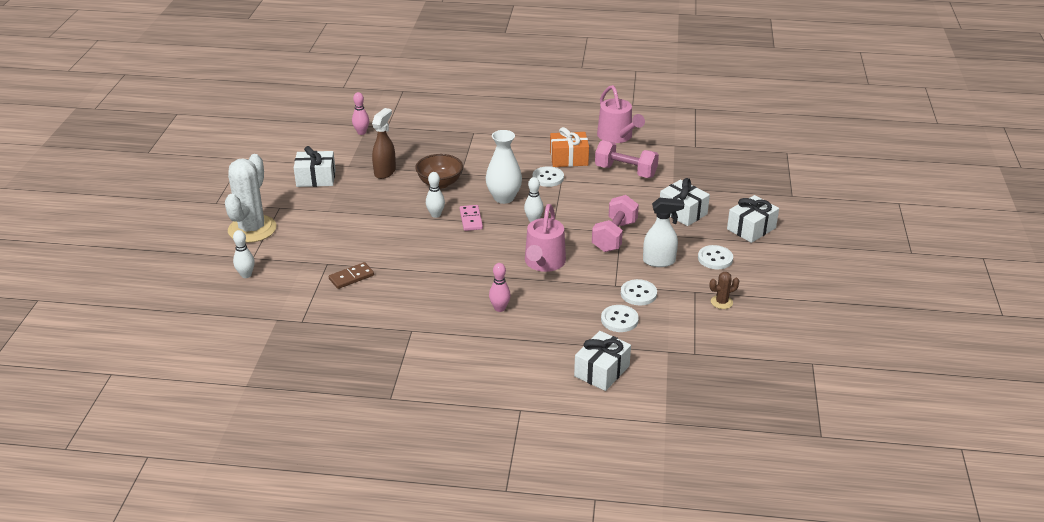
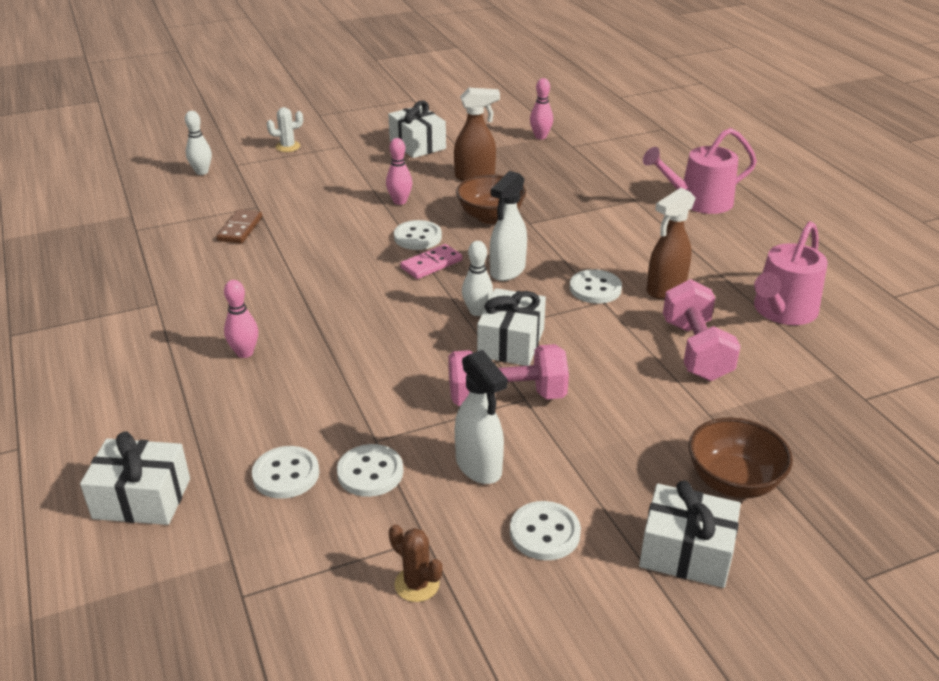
camera: 60 degrees right, 0 degrees up
white cactus [225,154,276,243] -> white cactus [267,107,303,152], size x0.42
brown domino [329,262,374,289] -> brown domino turned 75 degrees clockwise [216,209,262,244]
white bowling pin [426,172,445,218] -> white button [394,220,442,250]
white vase [486,130,522,204] -> white spray bottle [490,171,527,281]
pink watering can [525,204,566,272] -> pink watering can moved to [643,128,757,214]
orange gift [550,127,589,167] -> brown spray bottle [647,188,696,299]
white gift [660,178,710,226] -> white gift moved to [477,288,546,366]
none -> pink bowling pin [386,138,412,205]
none -> brown bowl [689,417,793,498]

